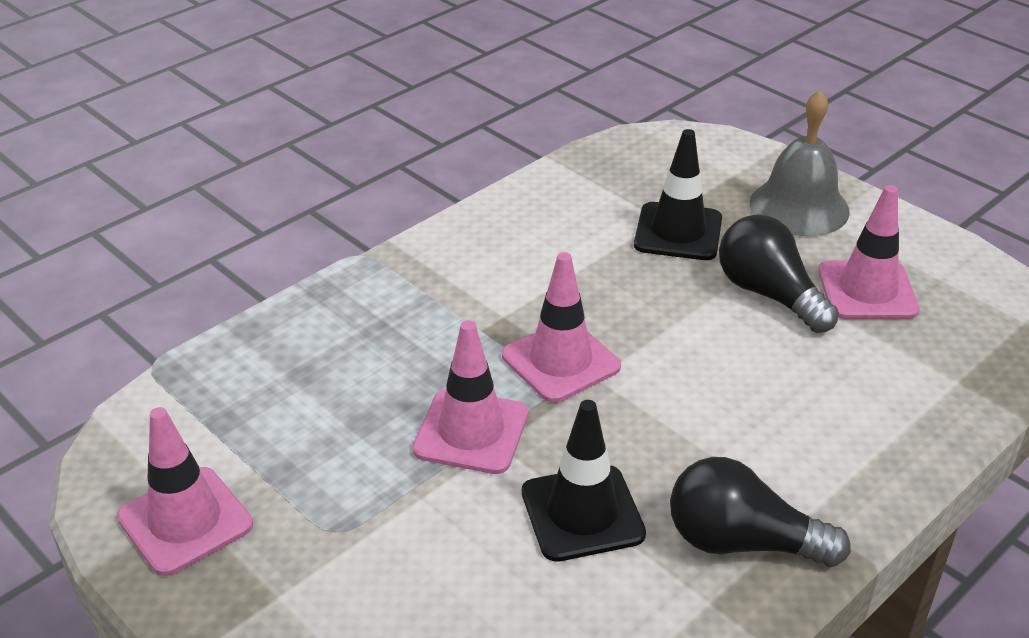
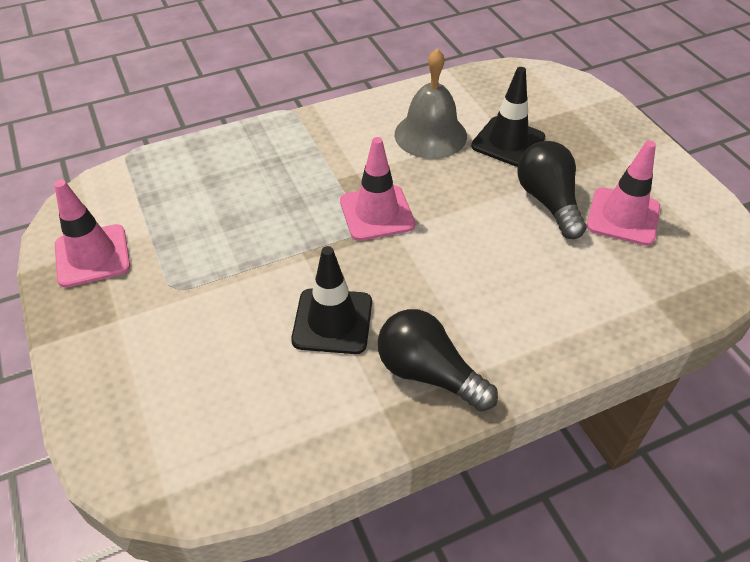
camera: 20 degrees right, 10 degrees up
pink traffic cone [412,320,528,474] -> none
grey bell [750,90,850,236] -> grey bell moved to [395,48,467,159]

